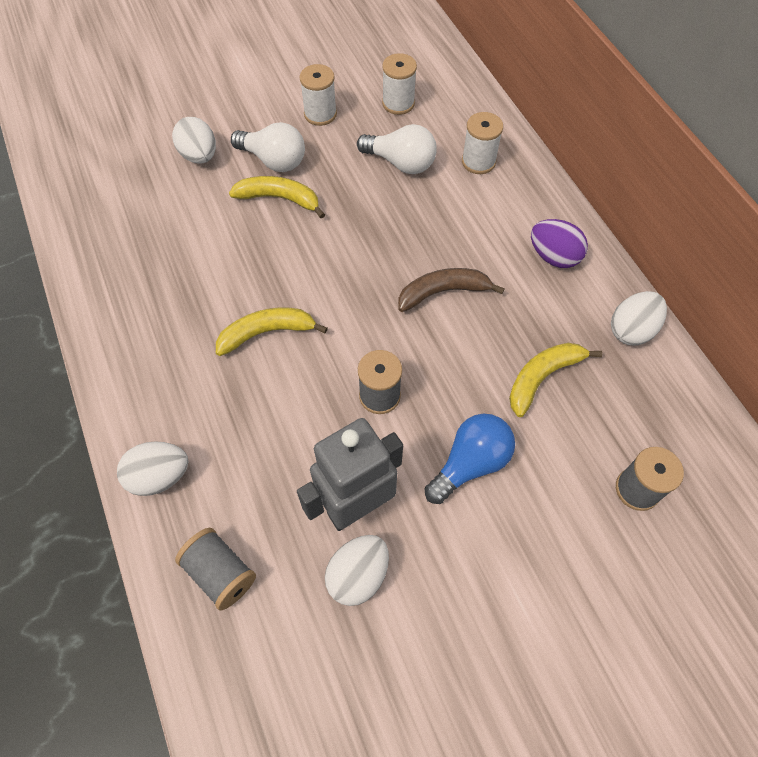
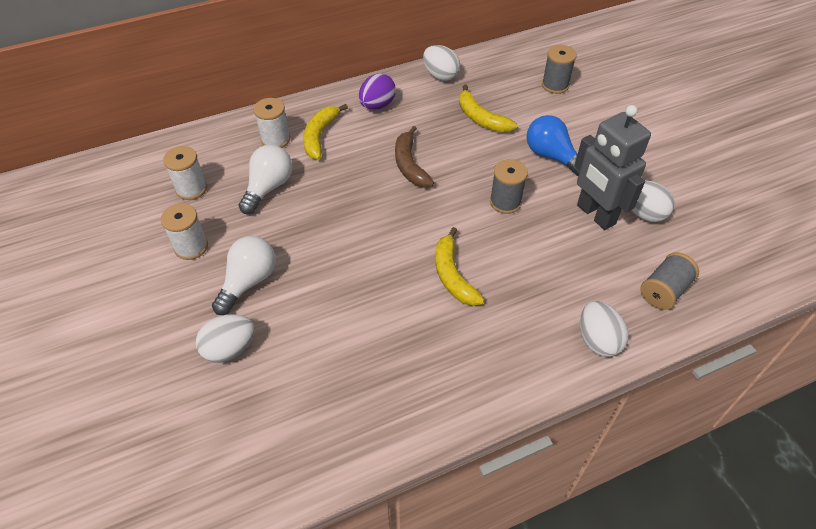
camera: 90 degrees left, 10 degrees down
yellow banana [229,176,325,219] -> yellow banana moved to [303,104,348,160]

